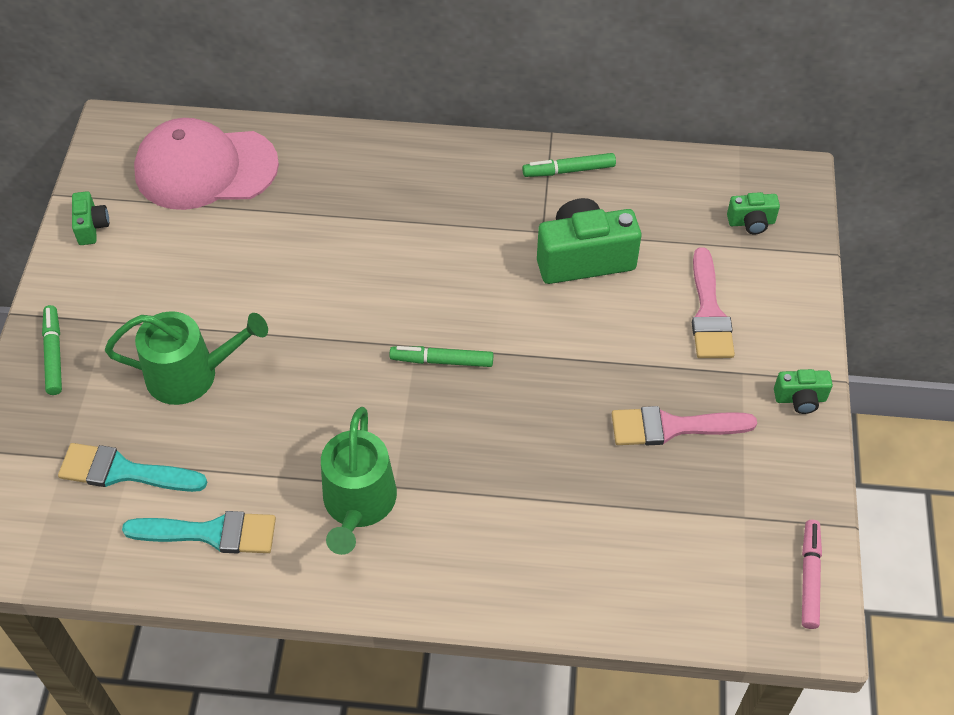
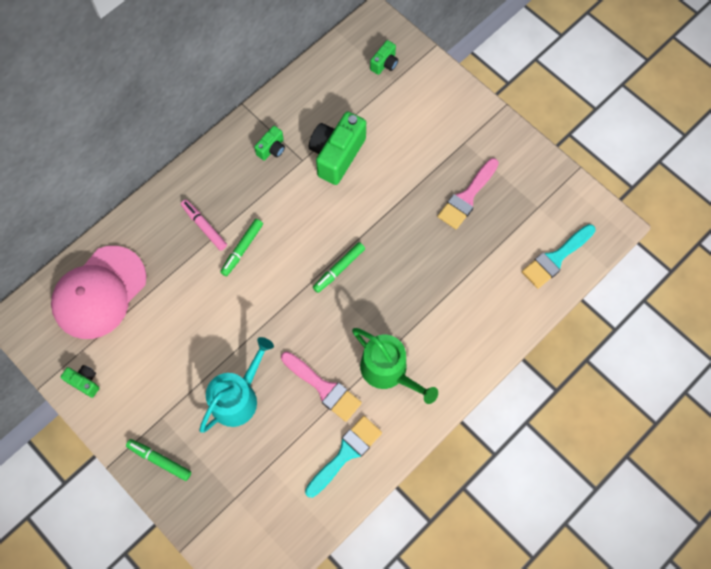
camera: 50 degrees left, 15 degrees up
turquoise brush [58,443,207,492] -> turquoise brush moved to [522,224,596,289]
green watering can [105,311,268,405] -> turquoise watering can [199,337,274,433]
green marker [522,153,616,177] -> green marker moved to [220,219,263,276]
pink brush [692,247,735,358] -> pink brush moved to [281,352,362,422]
green camera [774,369,833,414] -> green camera moved to [254,126,285,161]
pink marker [802,520,822,629] -> pink marker moved to [181,199,227,251]

